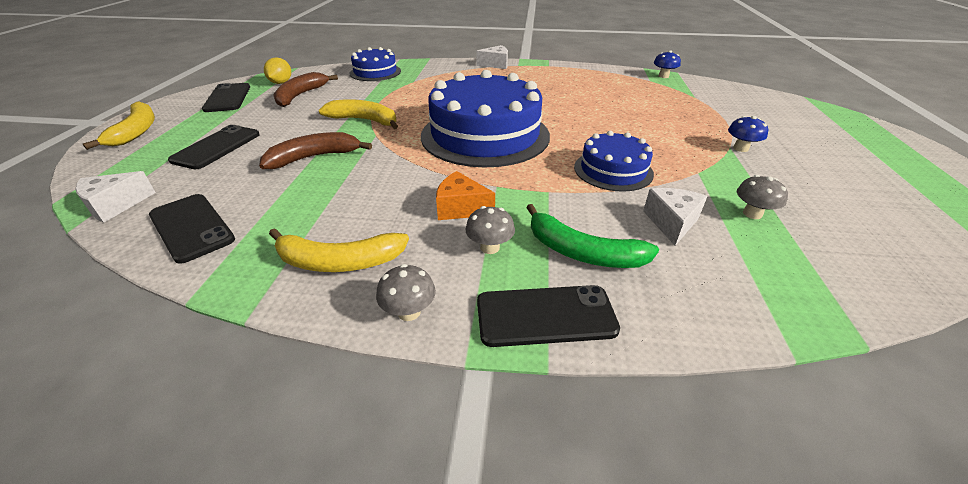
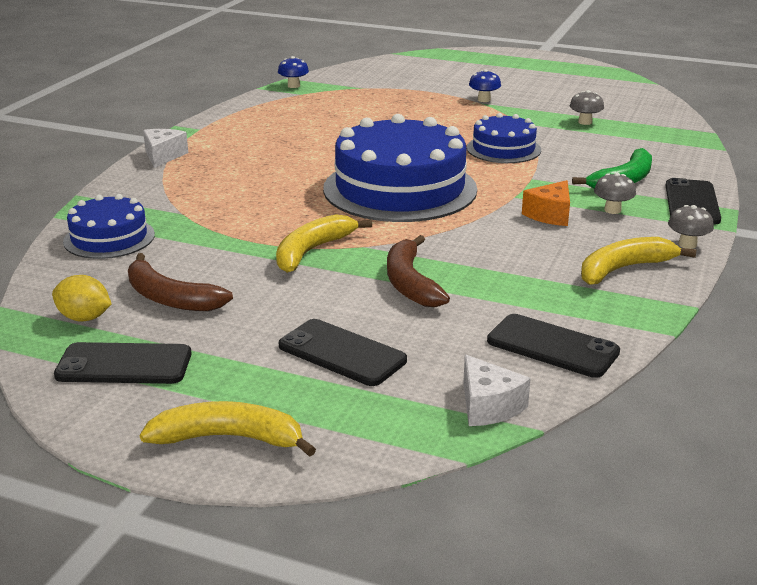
camera: 75 degrees left, 10 degrees down
black phone [149,194,235,264] -> black phone turned 60 degrees clockwise [487,314,620,378]
yellow banana [269,228,409,272] -> yellow banana turned 135 degrees counterclockwise [581,237,696,285]
white cheese [643,188,707,246] -> none

